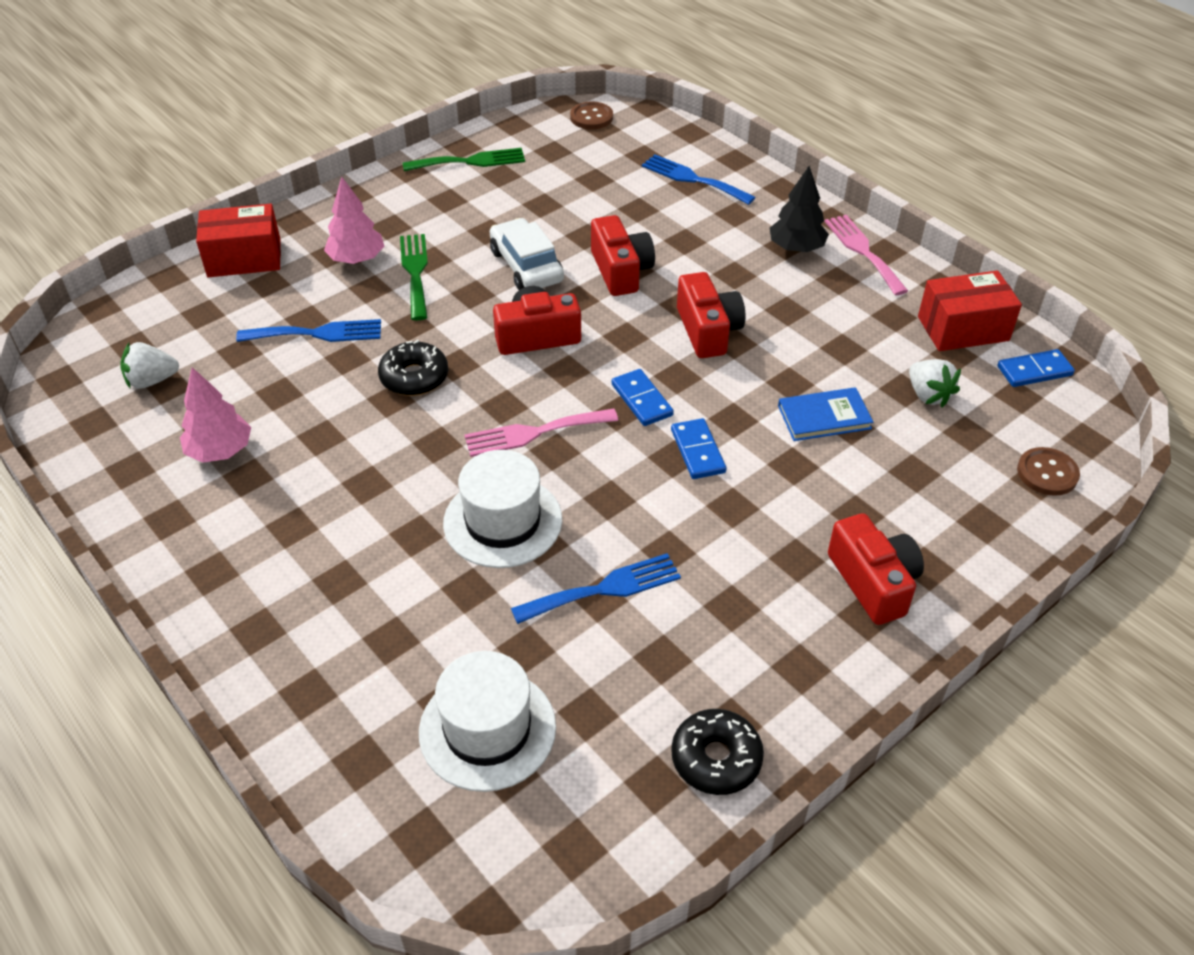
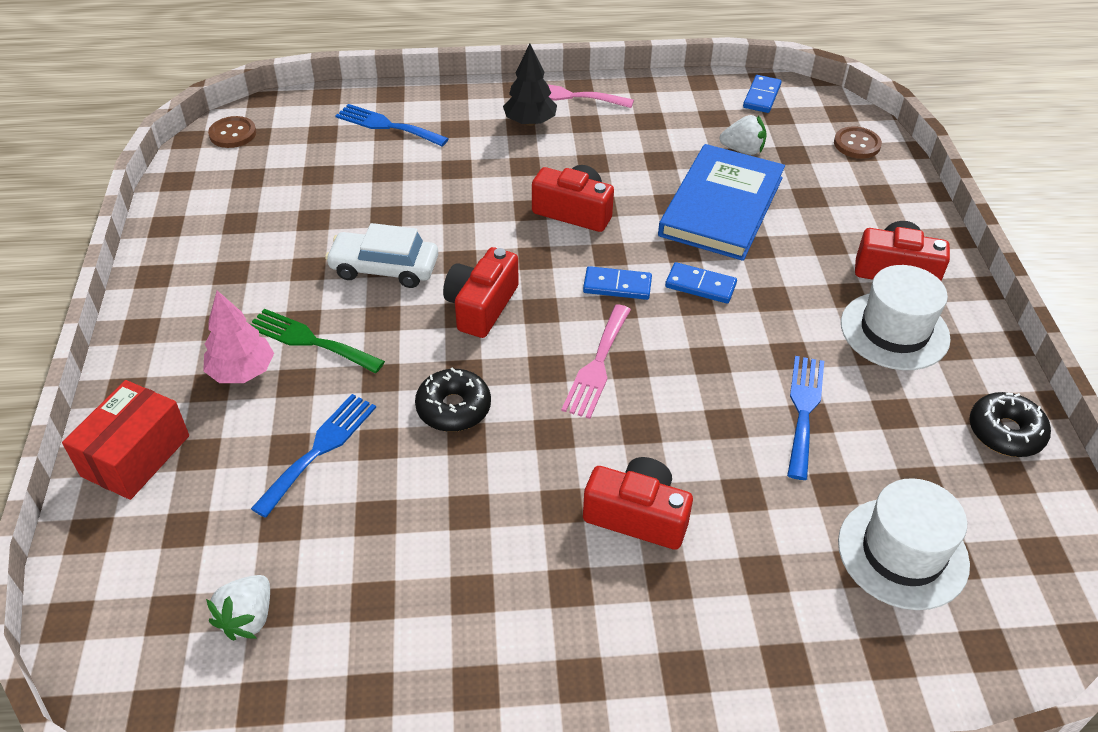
camera: 55 degrees left, 0 degrees up
pink tree [180,367,251,463] -> none
green fork [402,148,525,171] -> none
white hat [443,450,562,568] -> white hat moved to [841,265,951,370]
red camera [591,215,655,296] -> red camera moved to [583,457,693,550]
blue fork [642,154,756,205] -> blue fork turned 45 degrees clockwise [335,104,449,146]
blue book [778,387,873,441] -> blue book [658,144,785,261], size x1.96
red box [918,270,1022,351] -> none

